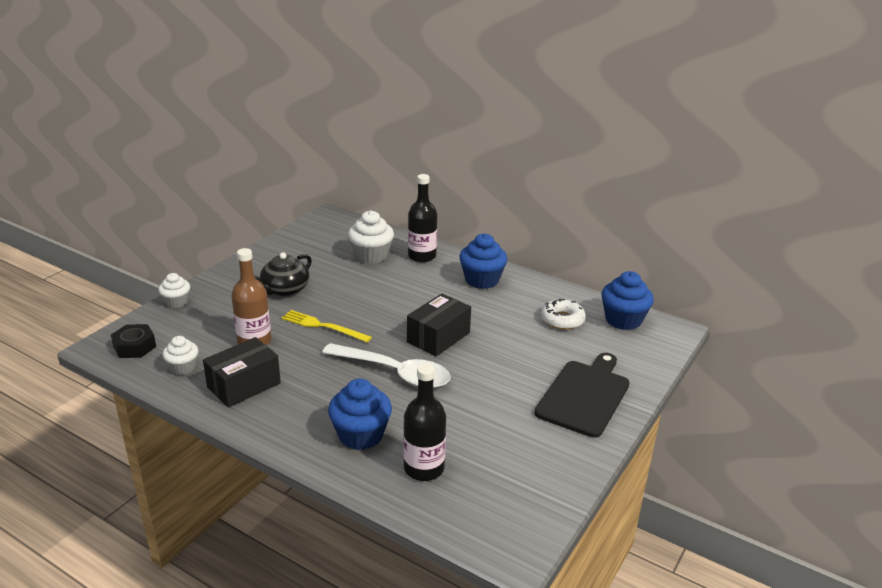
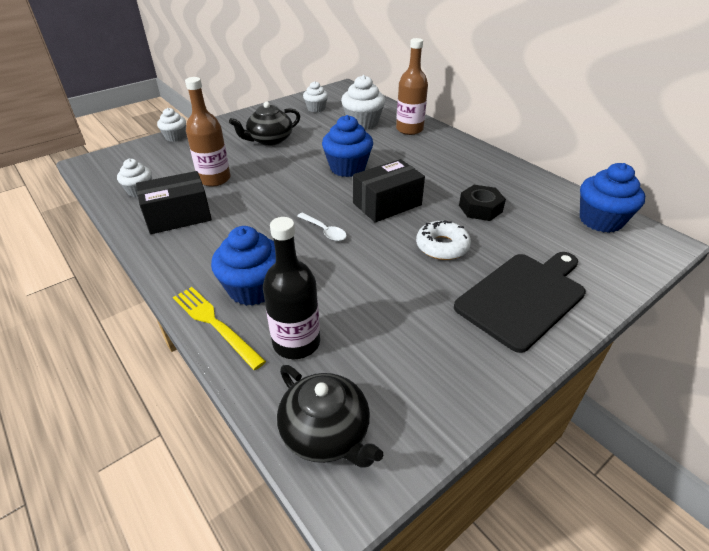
camera: 20 degrees right, 10 degrees up
black nut [111,324,156,358] -> black nut moved to [459,185,506,221]
yellow fork [282,310,372,342] -> yellow fork moved to [173,287,266,370]
white spoon [322,343,451,388] -> white spoon [297,213,347,241], size x0.45
black bottle [408,174,437,262] -> brown bottle [396,38,428,135]
blue cupcake [459,234,507,289] -> blue cupcake moved to [322,115,373,177]
white donut [541,299,586,330] -> white donut moved to [416,220,471,260]
none -> black teapot [277,365,383,467]
none -> white cupcake [303,81,328,112]

